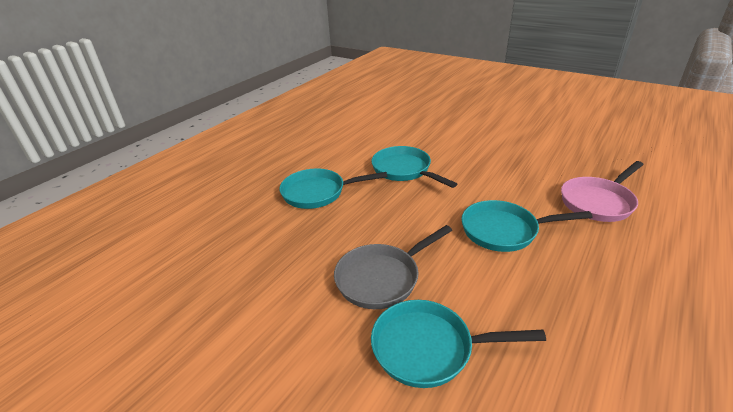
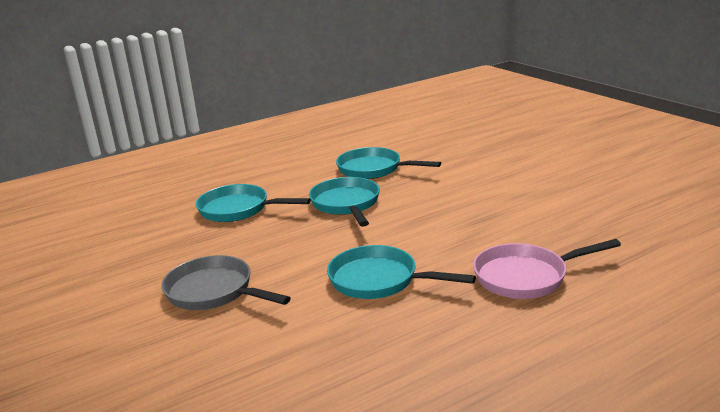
camera: 25 degrees right, 10 degrees down
grey pan [334,225,452,309] -> grey pan turned 45 degrees clockwise [161,255,291,310]
turquoise pan [371,300,546,388] -> turquoise pan moved to [336,147,441,179]

